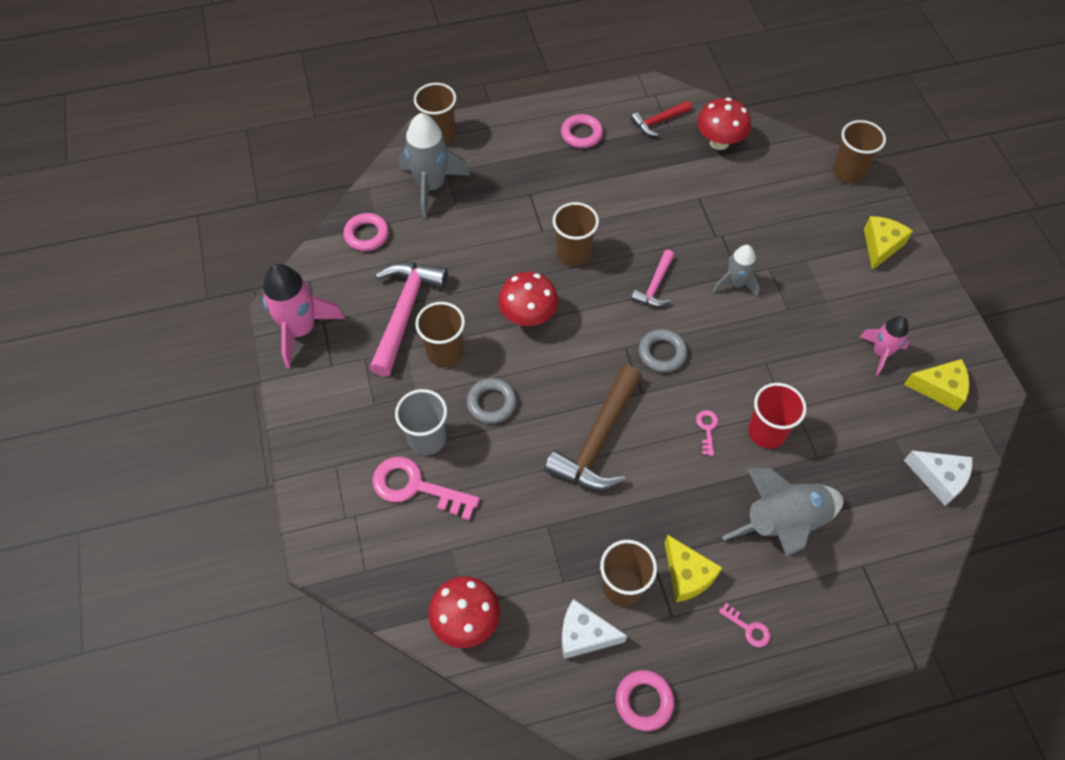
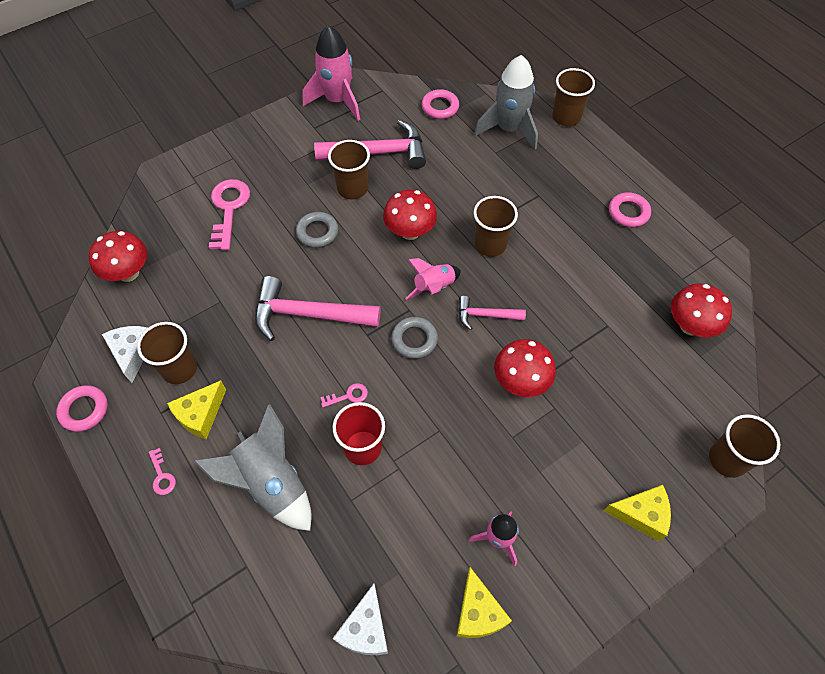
camera: 70 degrees right, 0 degrees up
grey cup [395,389,447,455] -> none
brown hammer [544,365,642,490] -> pink hammer [255,276,381,341]
red hammer [631,101,692,136] -> none
grey rocket [713,245,760,297] -> red mushroom [494,339,556,397]
pink key [719,603,770,647] -> pink key turned 45 degrees counterclockwise [149,448,176,495]
none -> pink rocket [405,258,461,300]

